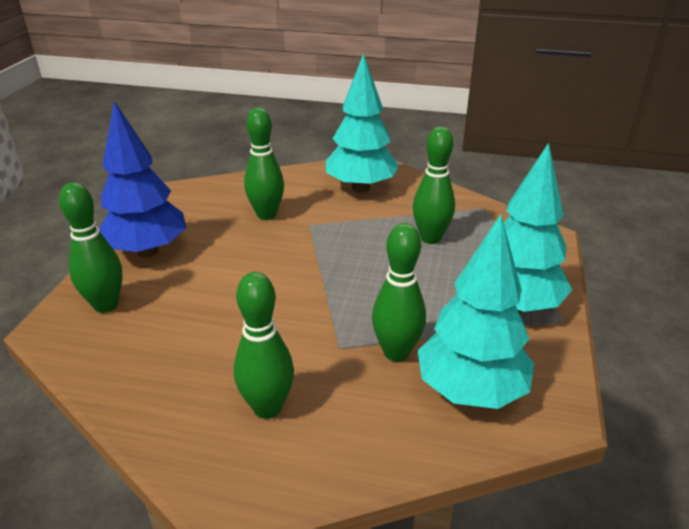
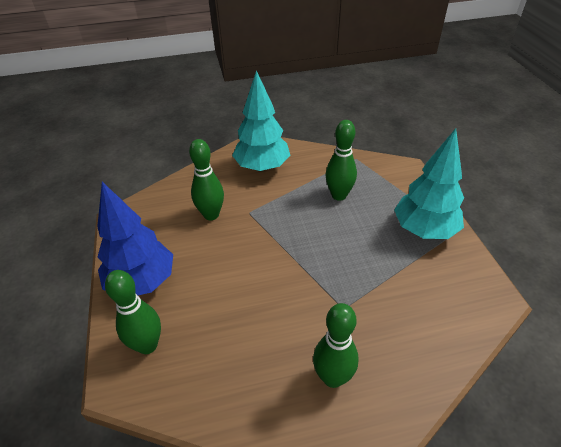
camera: 25 degrees left, 10 degrees up
green bowling pin [372,223,426,362] -> none
turquoise tree [417,214,534,409] -> none

